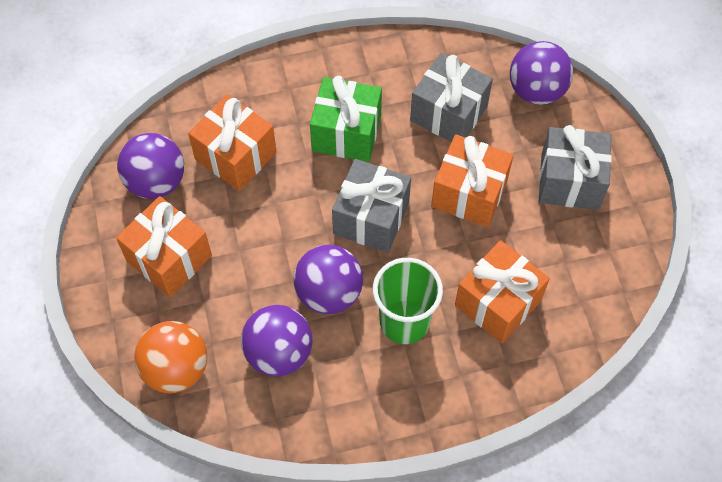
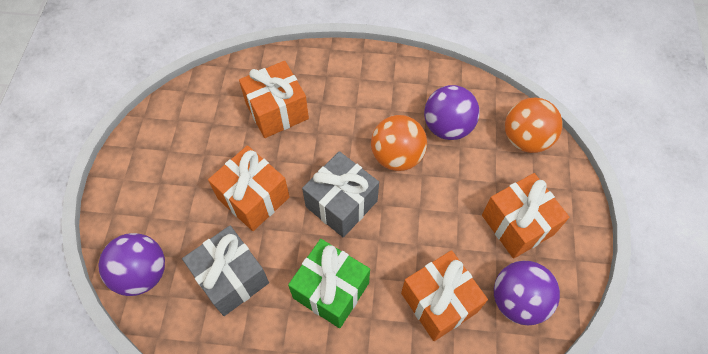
camera: 160 degrees left, 0 degrees up
purple ball [294,245,363,314] -> orange ball [371,115,427,171]
green cup [373,258,443,344] -> none
grey gift [539,125,612,210] -> none

